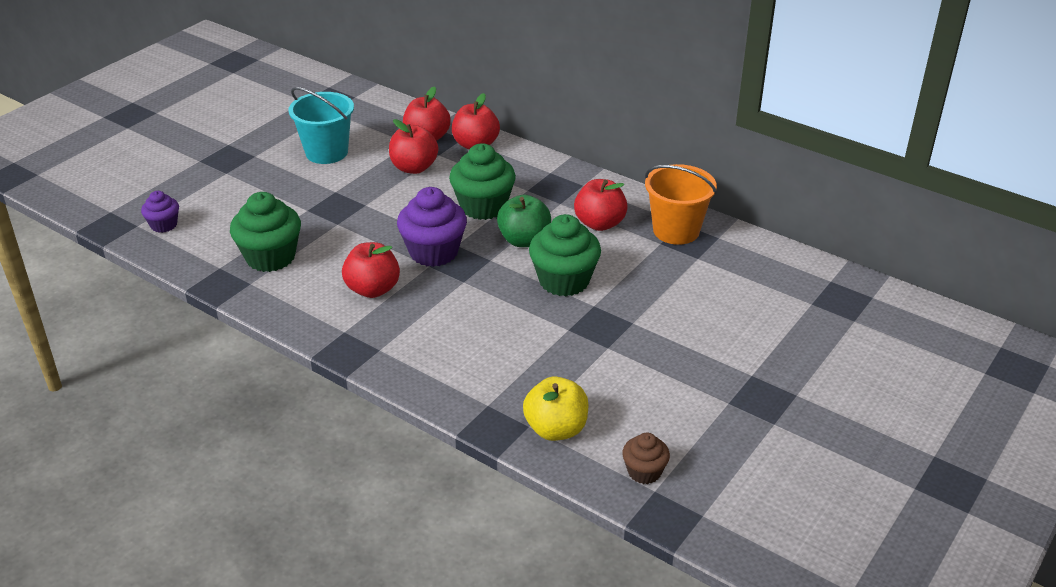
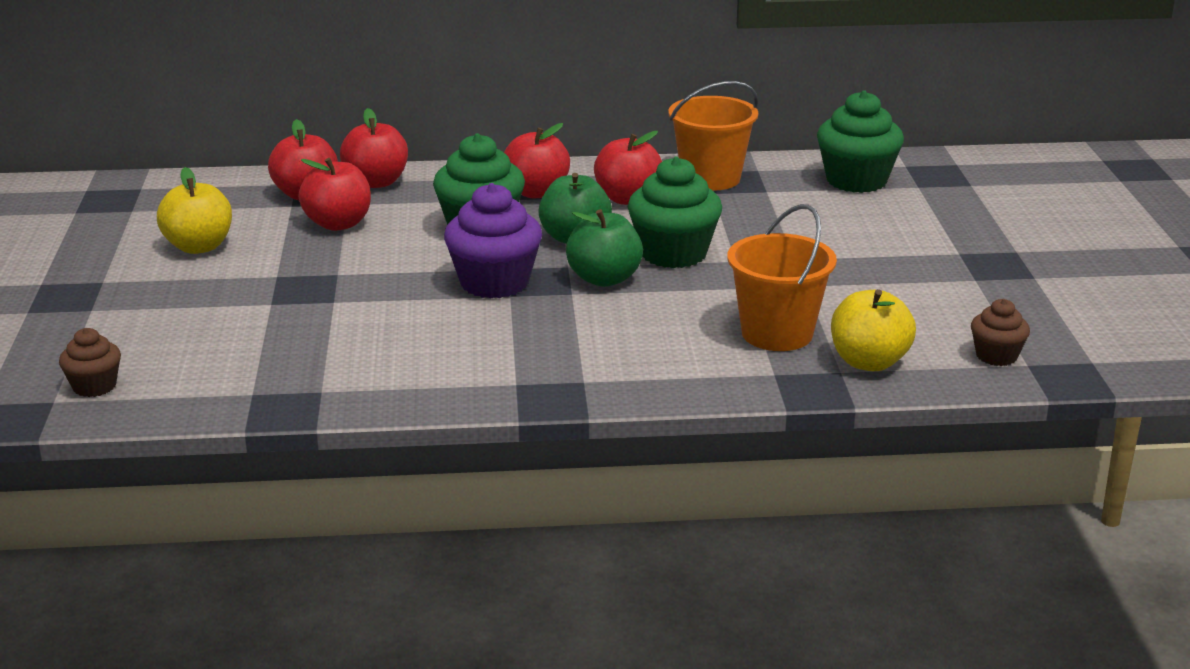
camera: 40 degrees left, 10 degrees down
purple cupcake [141,191,179,233] -> brown cupcake [59,328,121,397]
green cupcake [230,192,301,272] -> green cupcake moved to [817,90,904,193]
turquoise bucket [288,87,354,164] -> yellow apple [157,167,232,254]
red apple [342,242,400,298] -> red apple moved to [504,123,570,198]
none -> green apple [566,209,643,287]
none -> orange bucket [727,204,837,351]

